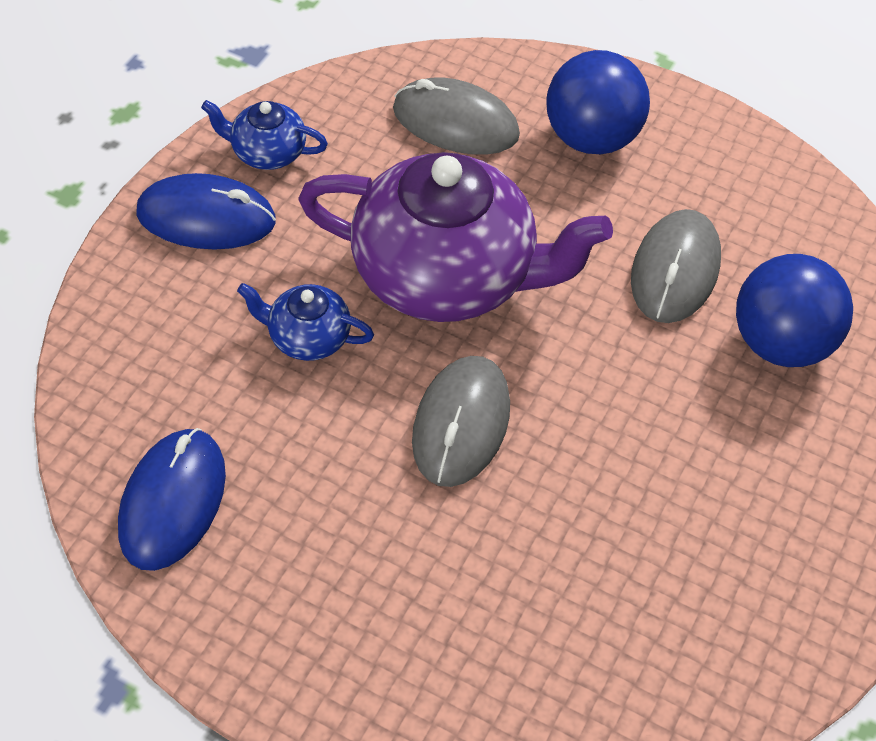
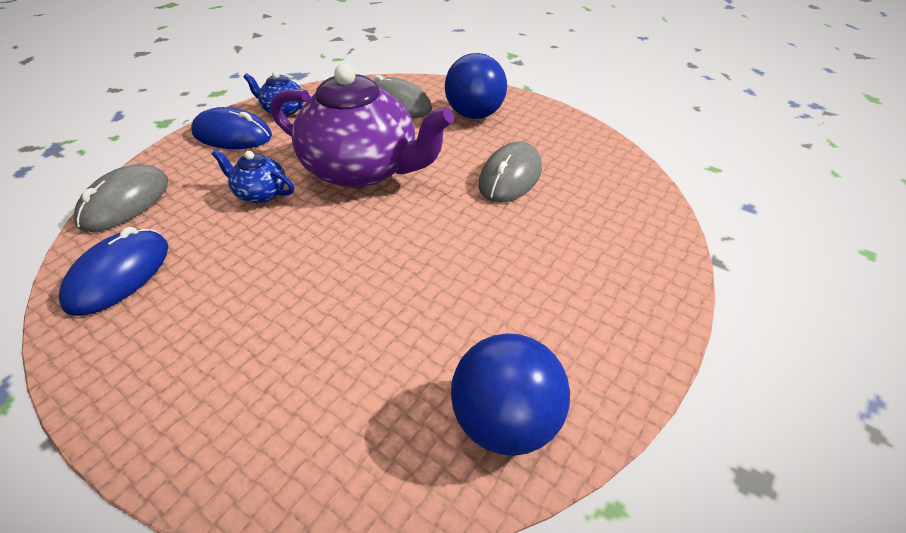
camera: 10 degrees right, 10 degrees down
grey mouse [412,356,510,487] -> grey mouse moved to [74,164,169,232]
blue ball [736,254,853,367] -> blue ball moved to [451,333,570,456]

